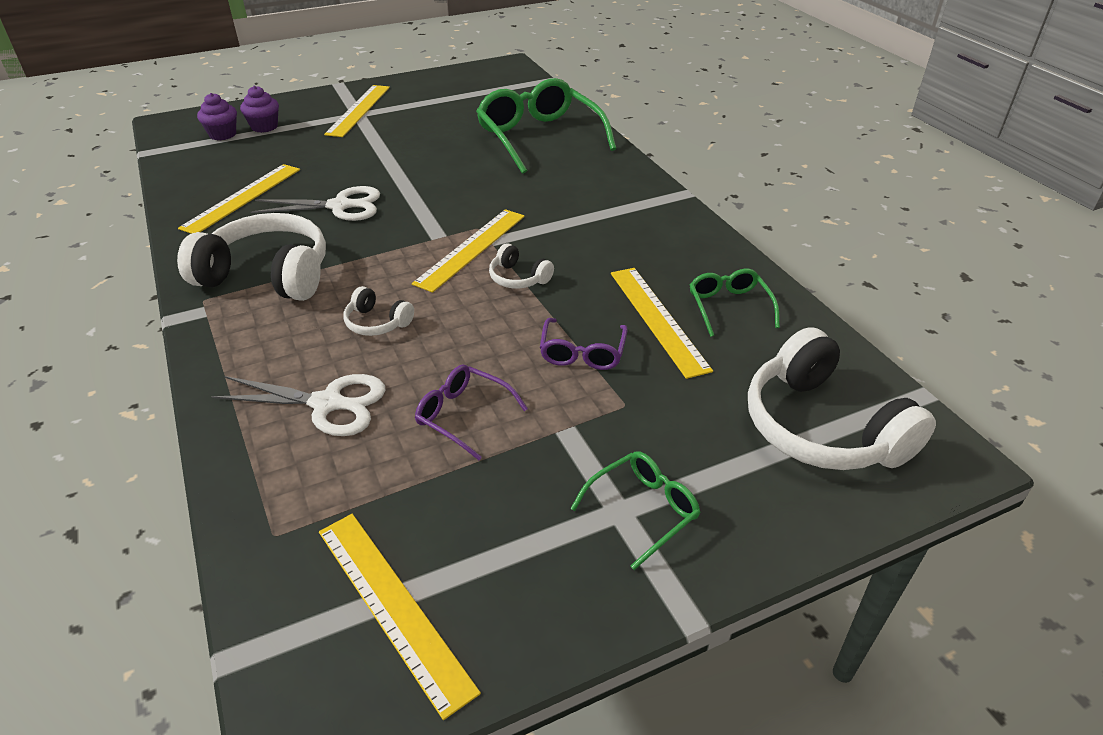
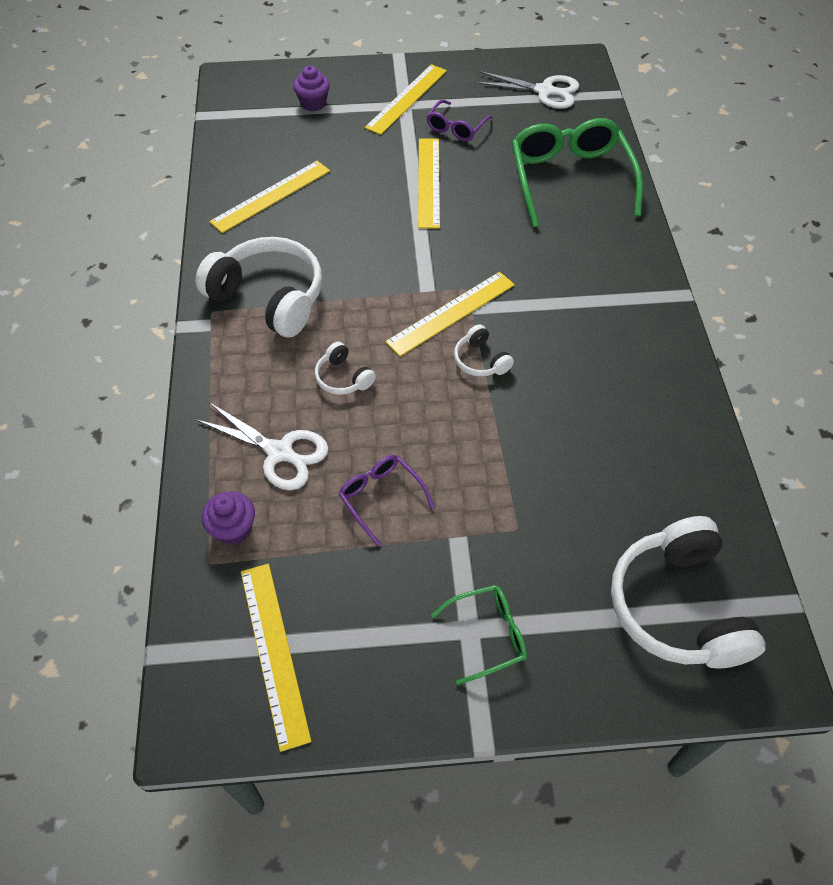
camera: 20 degrees right, 15 degrees up
purple cupcake [197,93,237,140] -> purple cupcake moved to [202,491,255,545]
white scissors [251,186,380,221] -> white scissors moved to [475,71,579,109]
purple glasses [540,318,627,370] -> purple glasses moved to [426,99,493,141]
yellow ruler [611,268,713,379] -> yellow ruler moved to [418,139,440,228]
green glasses [690,269,780,337] -> none

